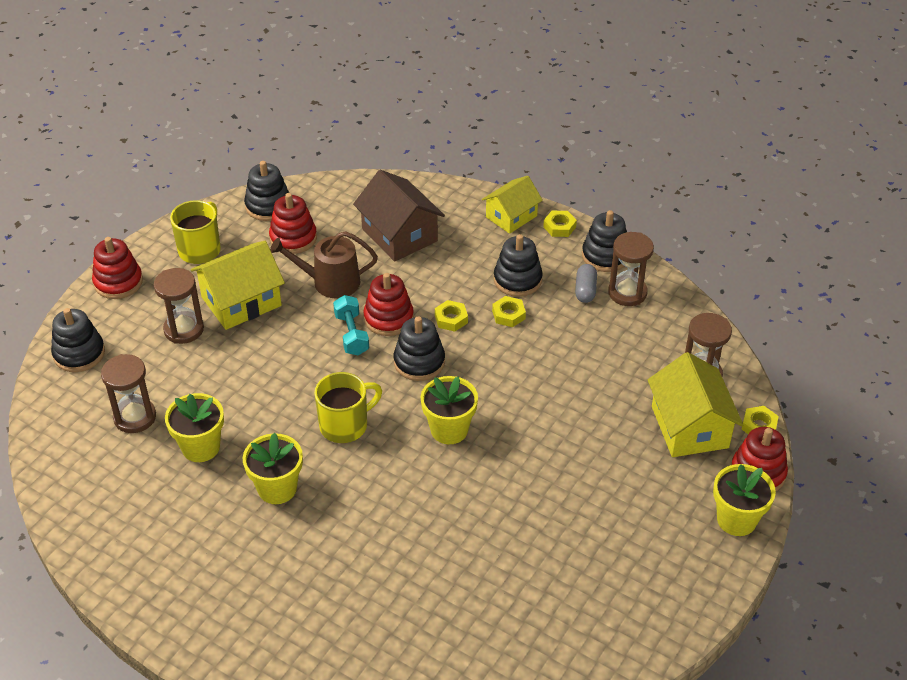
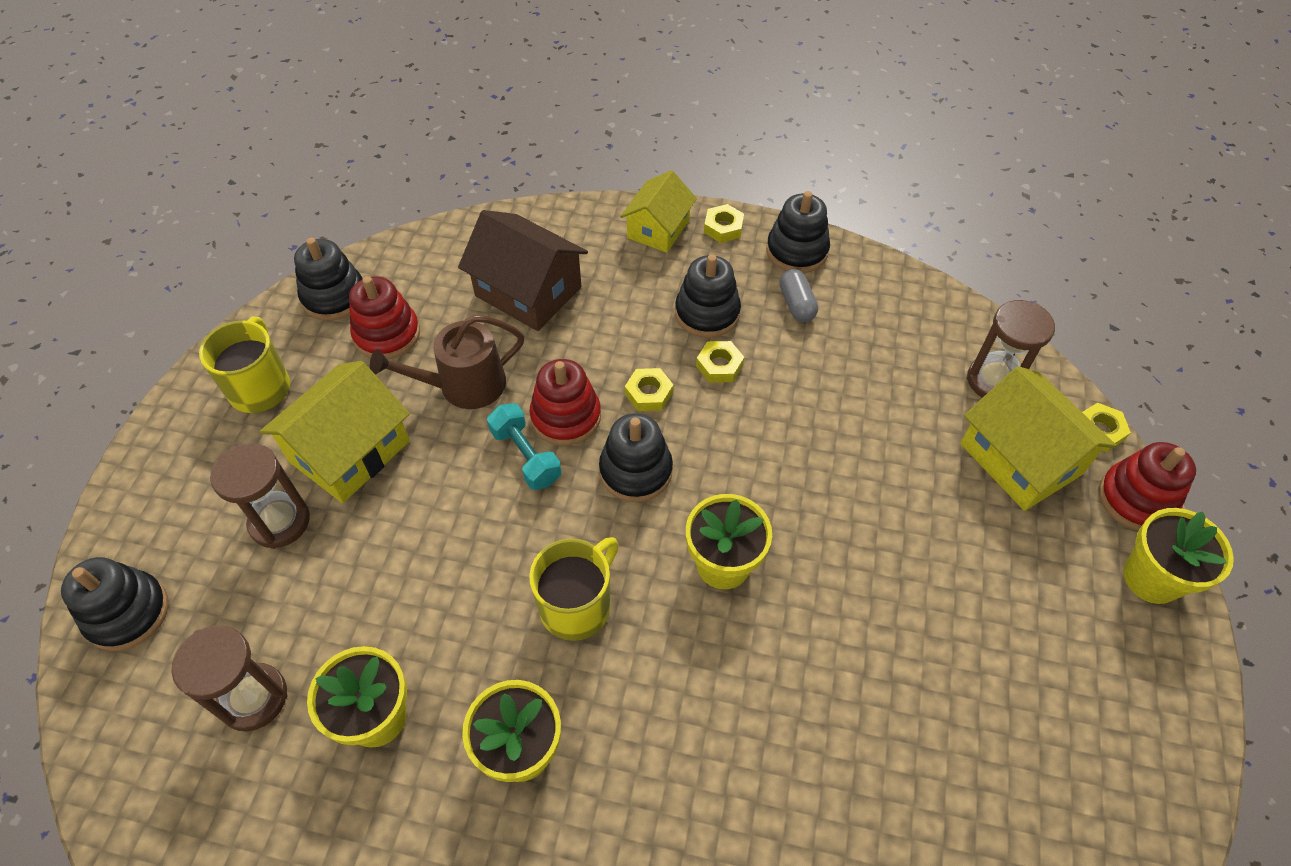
camera: 20 degrees left, 10 degrees up
red stacking toy [92,237,143,299] -> none
brown hourglass [608,232,654,306] -> none

